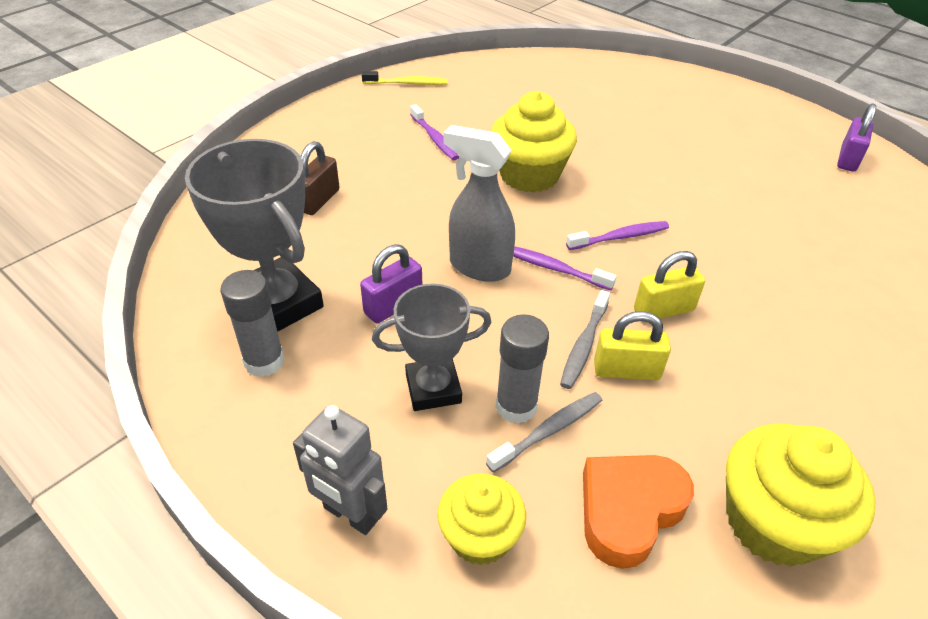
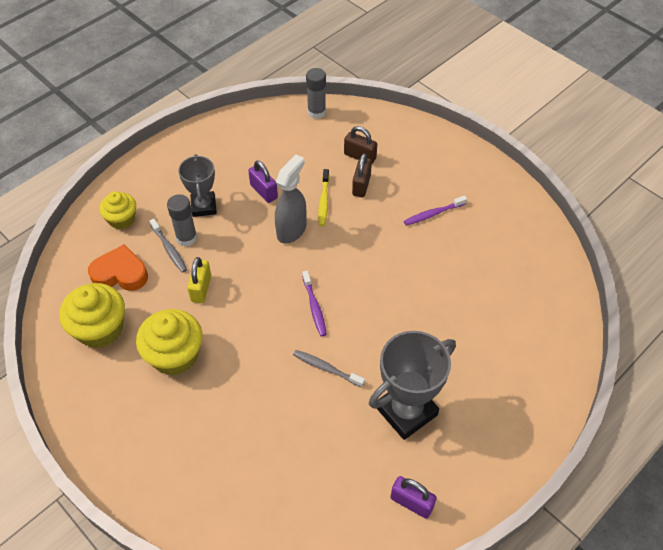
camera: 95 degrees right, 10 degrees up
grey trophy [185,139,324,332] -> grey trophy moved to [369,331,456,440]
grey glue stick [220,270,285,377] -> grey glue stick moved to [306,68,326,119]
grey robot [293,405,388,535] -> none
yellow toothbrush [362,71,448,85] -> yellow toothbrush moved to [318,169,329,226]
yellow cupcake [491,91,577,193] -> yellow cupcake moved to [136,309,203,376]
purple toothbrush [513,246,617,291] -> none
grey toothbrush [560,290,610,389] -> grey toothbrush moved to [293,350,365,388]
orange heart [583,455,694,569] -> orange heart turned 45 degrees counterclockwise [88,244,148,291]
yellow padlock [634,251,705,322] -> none
none -> brown padlock [352,153,372,197]

